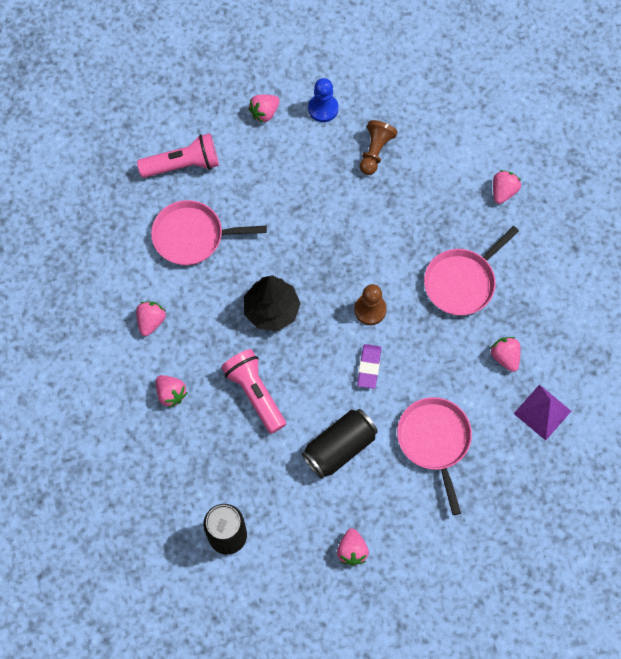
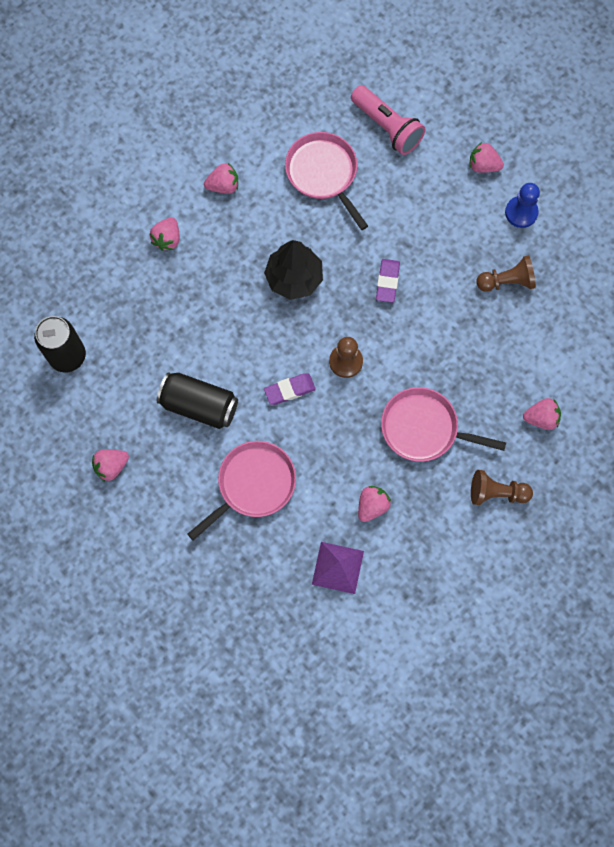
camera: 60 degrees right, 5 degrees up
pink flashlight [221,349,286,434] -> none
none -> purple eraser [376,259,400,303]
none -> brown pawn [471,470,533,505]

